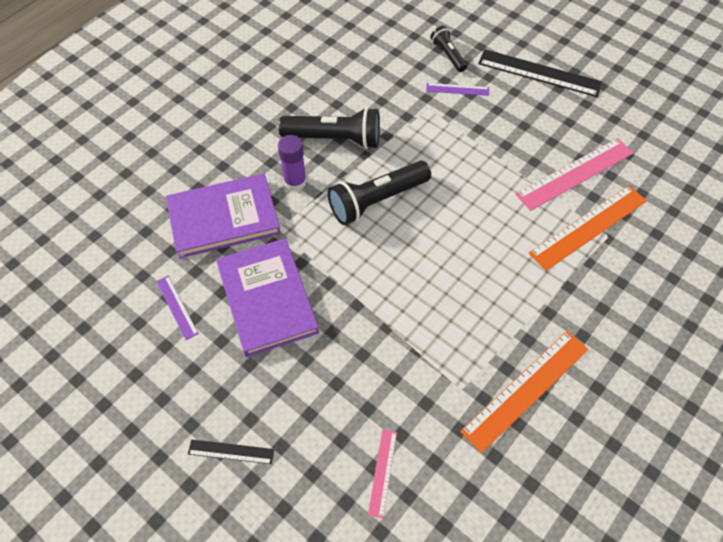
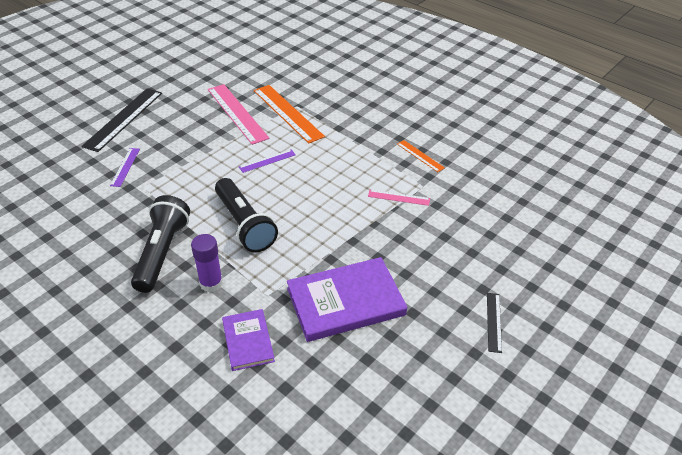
camera: 90 degrees left, 15 degrees down
purple ruler [156,276,199,340] -> purple ruler moved to [239,149,296,173]
purple book [166,174,281,258] -> purple book [222,309,275,371], size x0.57
pink ruler [368,429,397,518] -> pink ruler moved to [368,189,430,206]
black flashlight [430,26,467,72] -> none
orange ruler [460,331,588,453] -> orange ruler [397,140,445,172], size x0.51

